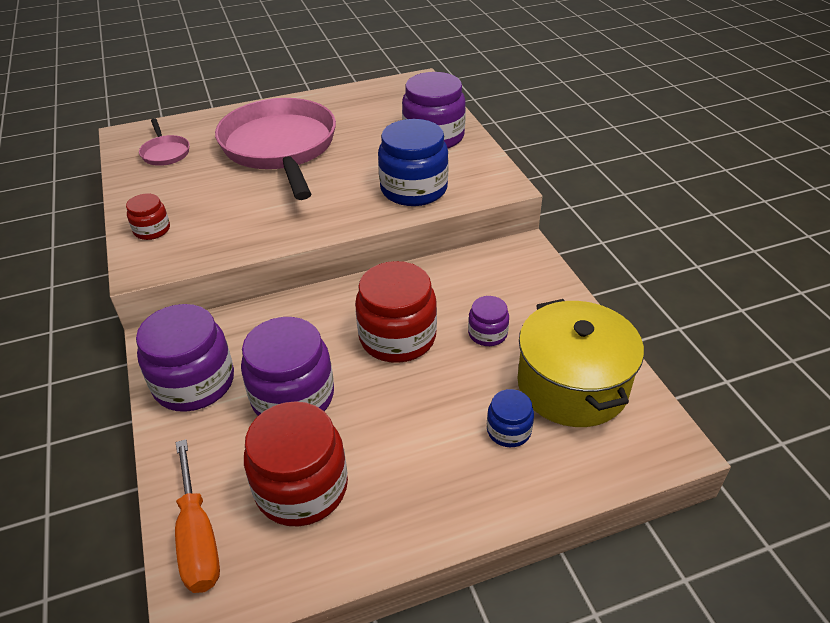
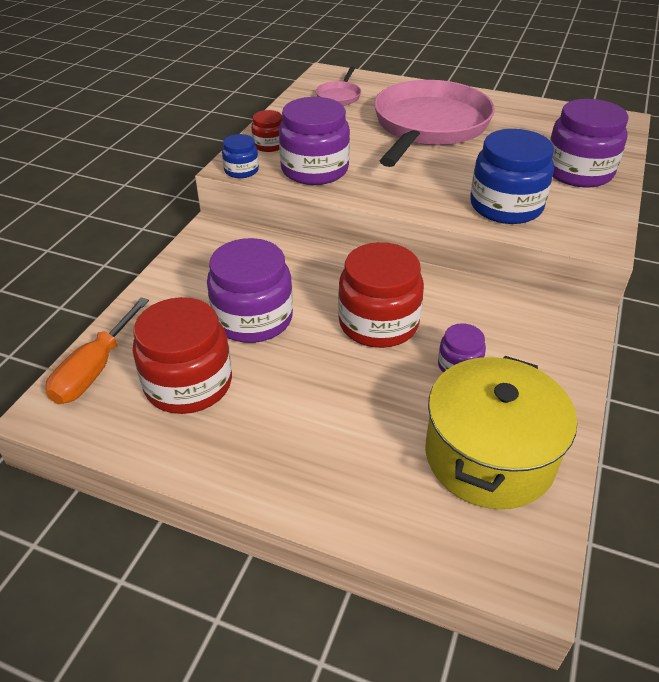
camera: 40 degrees right, 0 degrees up
purple jar [136,304,234,412] -> purple jar moved to [279,97,350,185]
blue jar [487,389,534,447] -> blue jar moved to [222,134,259,178]

